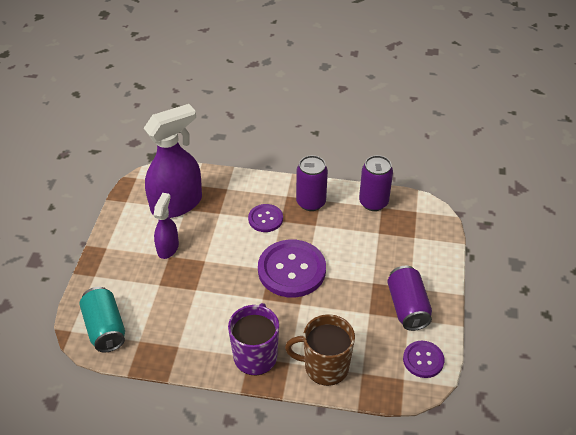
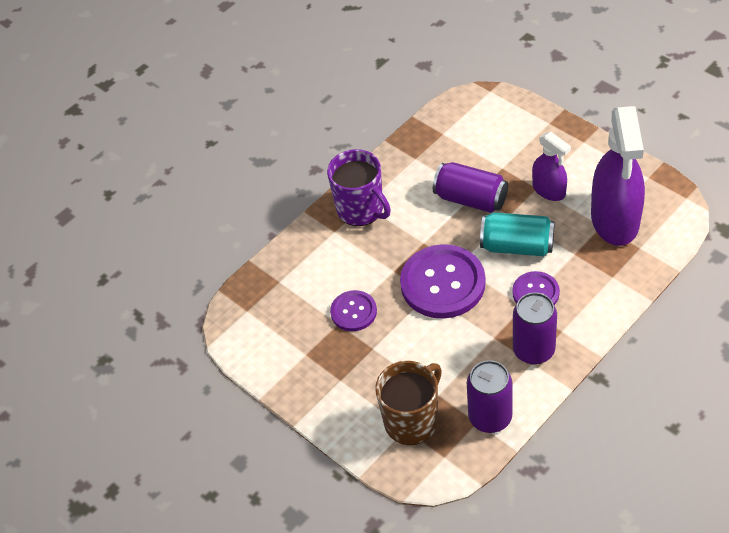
camera: 130 degrees right, 5 degrees up
turquoise can [79,287,125,353] -> turquoise can moved to [480,212,555,256]
brown mug [285,314,355,386] -> brown mug moved to [375,361,442,445]
purple can [387,266,432,331] -> purple can moved to [433,162,508,213]
purple button [403,341,444,378] -> purple button moved to [330,290,377,331]

